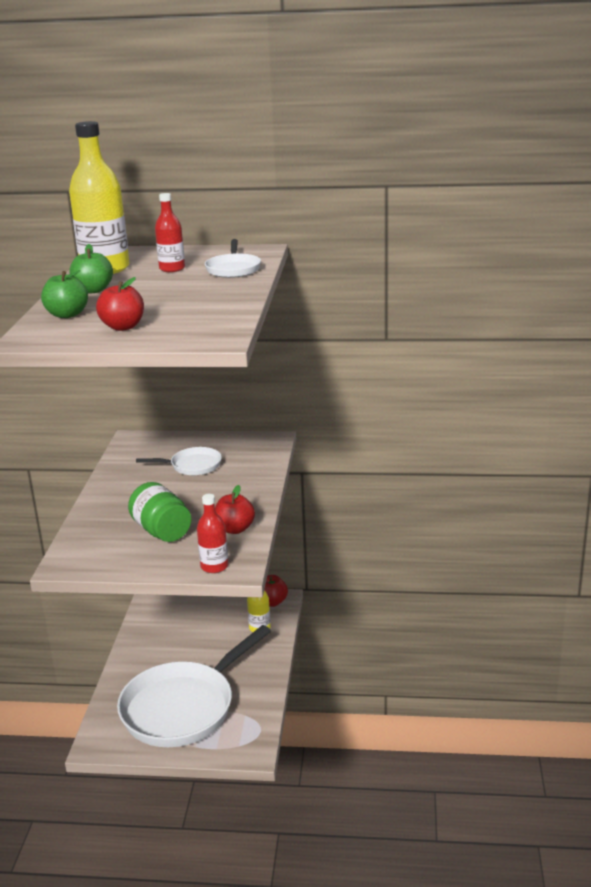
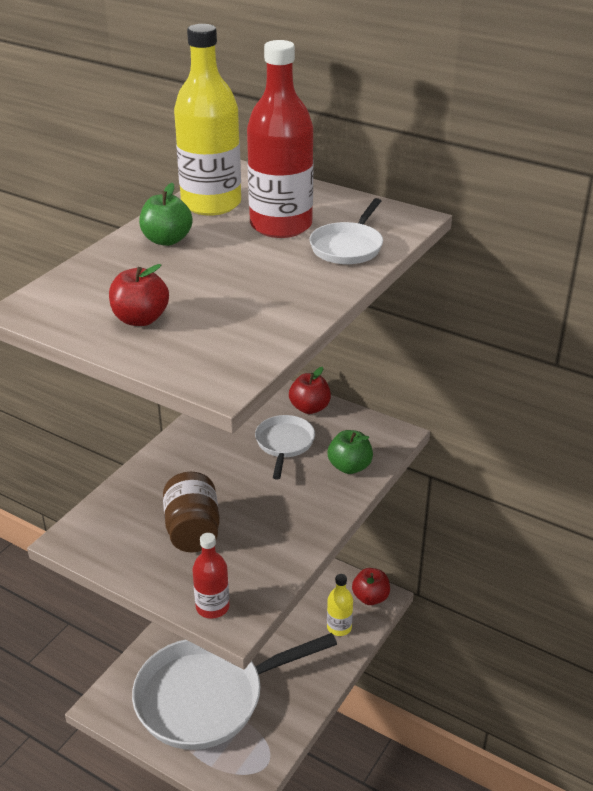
camera: 25 degrees right, 10 degrees up
green apple [41,270,88,318] -> green apple moved to [328,430,373,474]
green jar [128,482,191,542] -> brown jar [163,472,220,552]
white pan [136,447,222,475] -> white pan turned 105 degrees counterclockwise [255,415,315,479]
red bottle [155,193,185,272] -> red bottle [247,40,314,238], size x1.91
red apple [215,485,255,534] -> red apple moved to [289,367,331,414]

